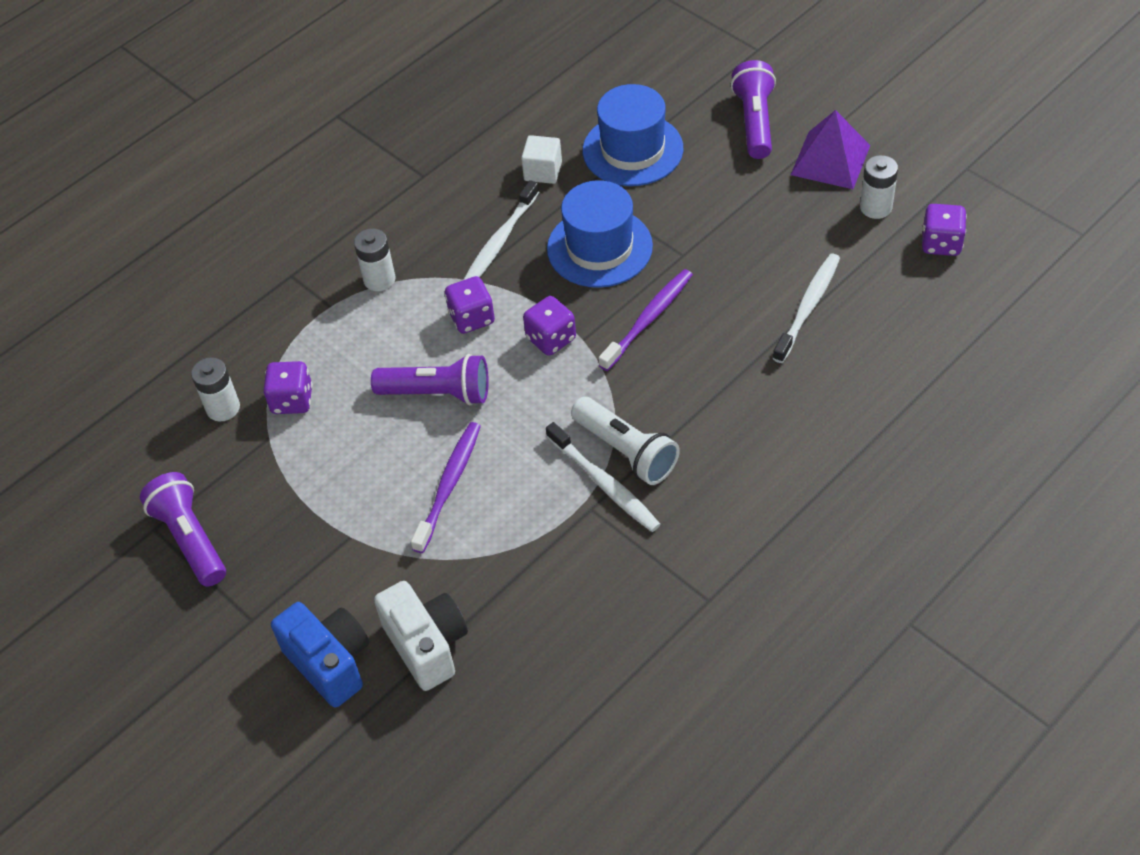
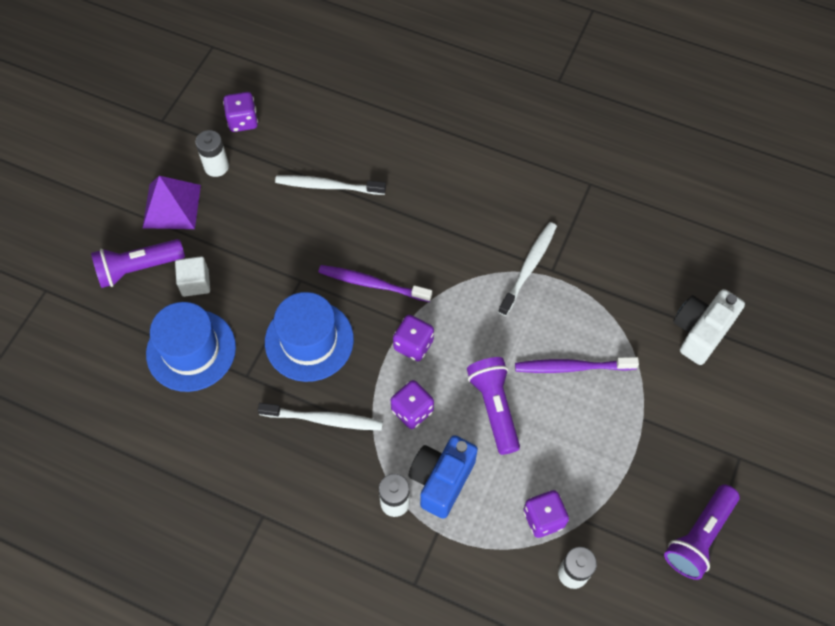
camera: 115 degrees left, 10 degrees up
blue camera [271,602,369,708] -> blue camera moved to [408,435,478,519]
white cube [521,135,562,184] -> white cube moved to [175,256,210,297]
white flashlight [571,397,680,485] -> none

